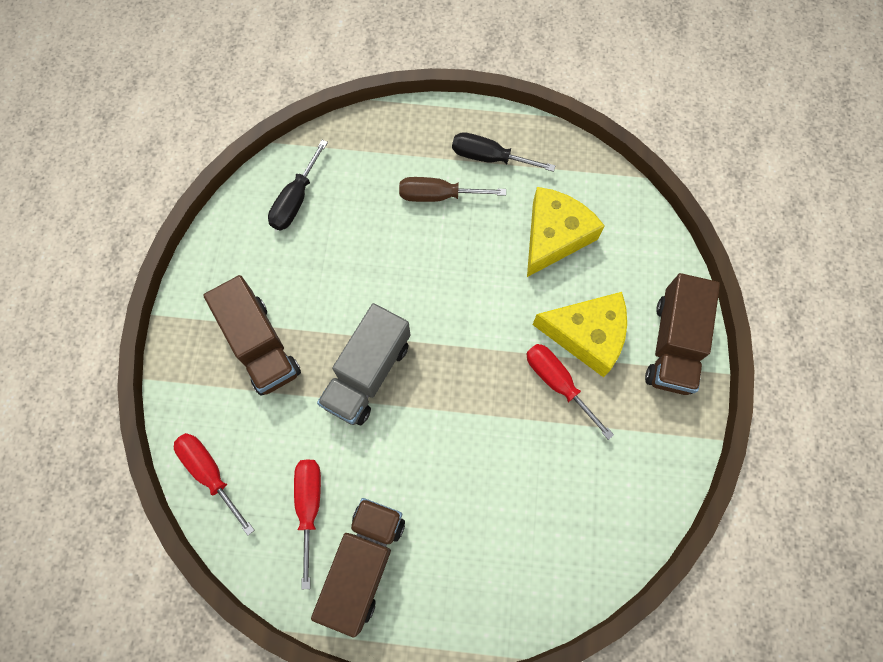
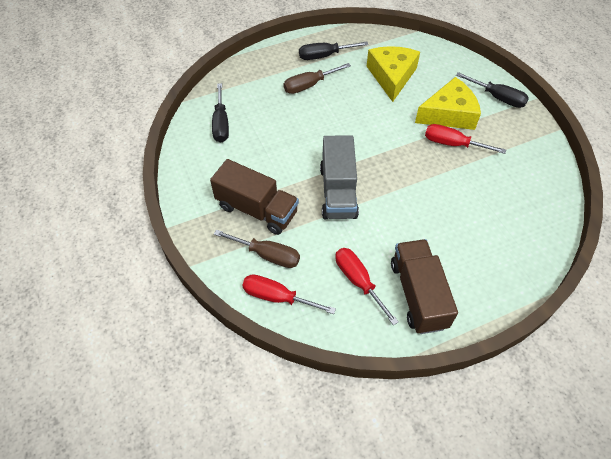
camera: 30 degrees left, 15 degrees down
brown truck [645,273,720,395] -> black screwdriver [456,72,529,108]
none -> brown screwdriver [214,230,300,268]

